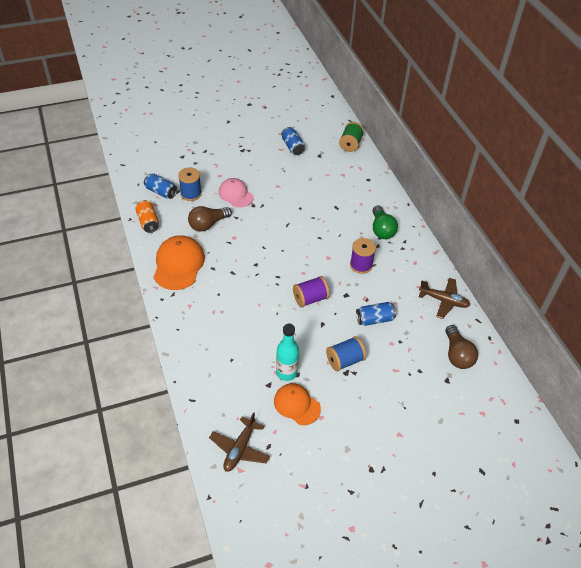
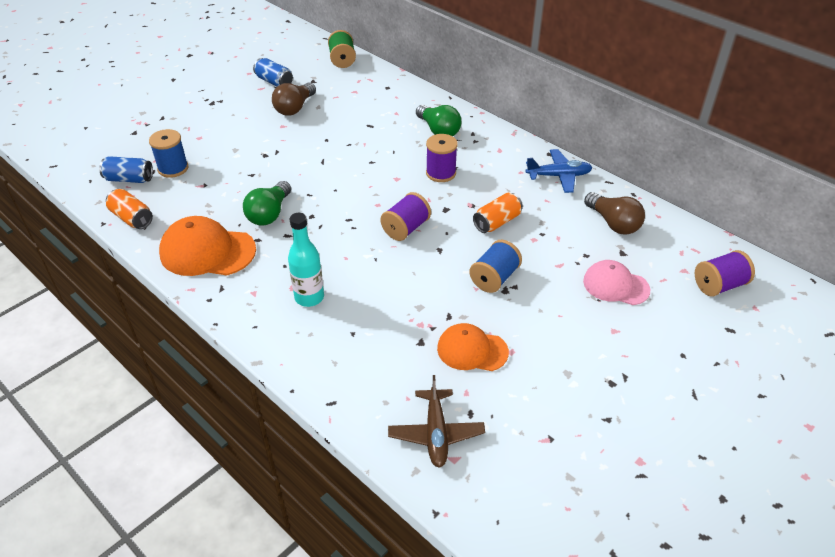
camera: 25 degrees left, 5 degrees down
orange cap [154,235,205,290] -> orange cap turned 60 degrees counterclockwise [159,216,256,276]
brown light bulb [188,206,232,232] -> brown light bulb moved to [272,83,316,116]
pink cap [219,178,254,207] -> pink cap moved to [583,260,650,305]
turquoise bottle [276,324,299,381] -> turquoise bottle moved to [288,213,324,307]
blue can [356,302,396,326] -> orange can [473,193,523,233]
brown plane [419,278,470,319] -> blue plane [525,149,592,193]
none -> green light bulb [243,181,291,226]
none -> purple spool [695,250,755,296]

